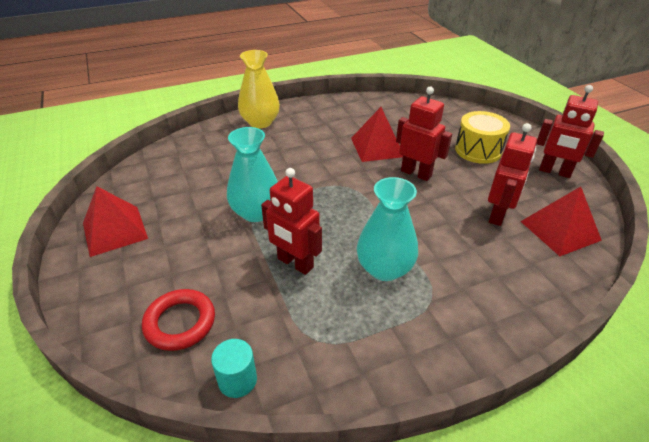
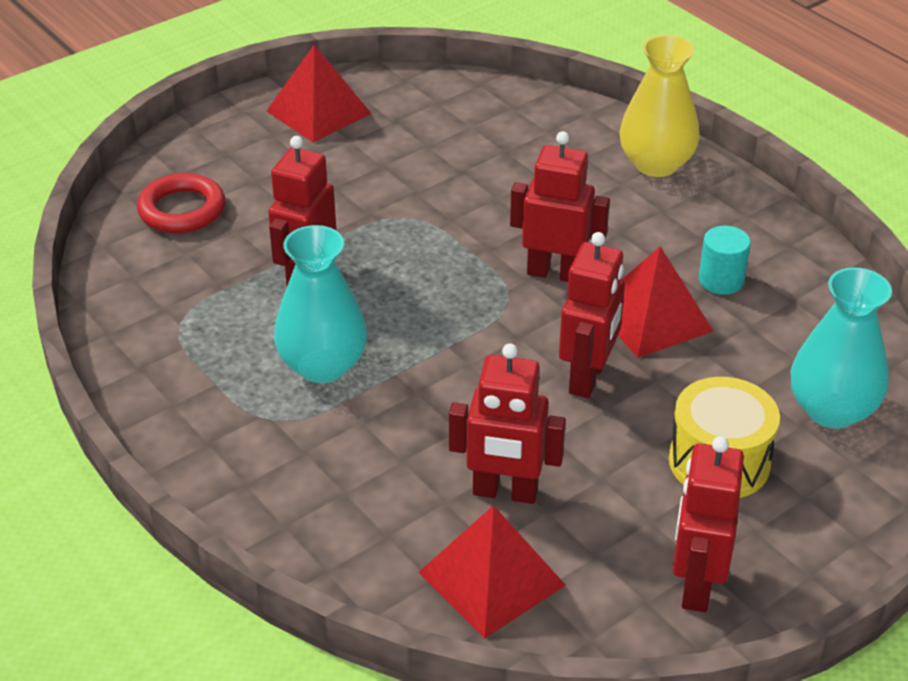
camera: 75 degrees right, 0 degrees up
turquoise cylinder [211,339,257,398] -> turquoise cylinder moved to [699,226,751,295]
turquoise vase [227,127,278,222] -> turquoise vase moved to [791,267,892,429]
none -> red robot [510,131,610,282]

